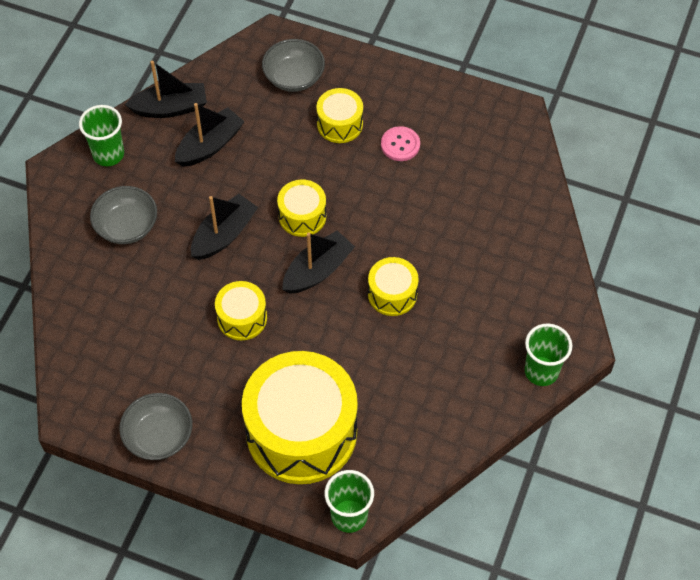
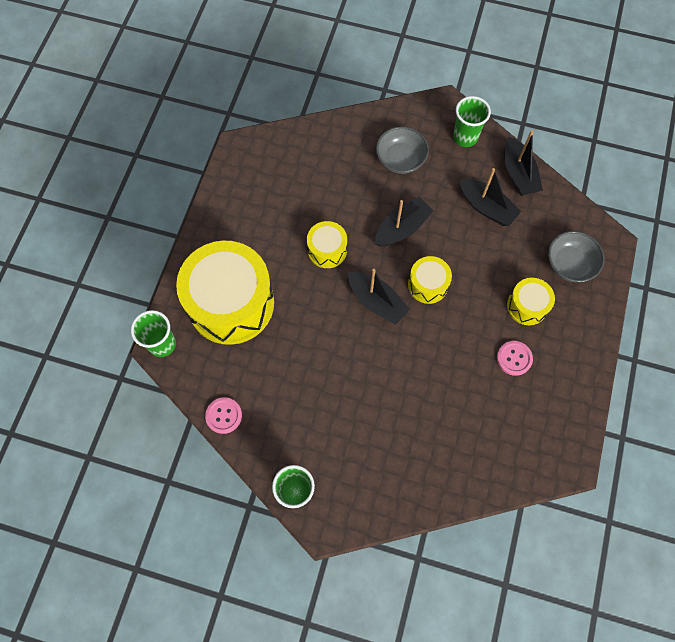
camera: 85 degrees right, 10 degrees up
grey bowl [119,393,192,460] -> none
black boat [191,194,258,260] -> black boat turned 75 degrees counterclockwise [375,197,433,247]
yellow drum [368,257,419,316] -> none
none -> pink button [205,397,242,434]

